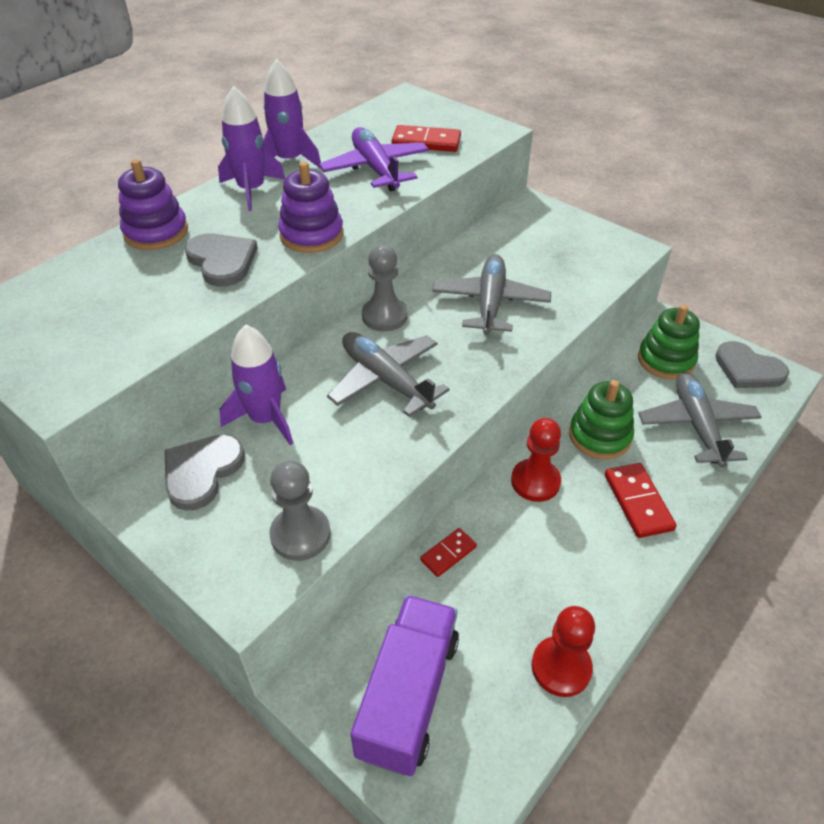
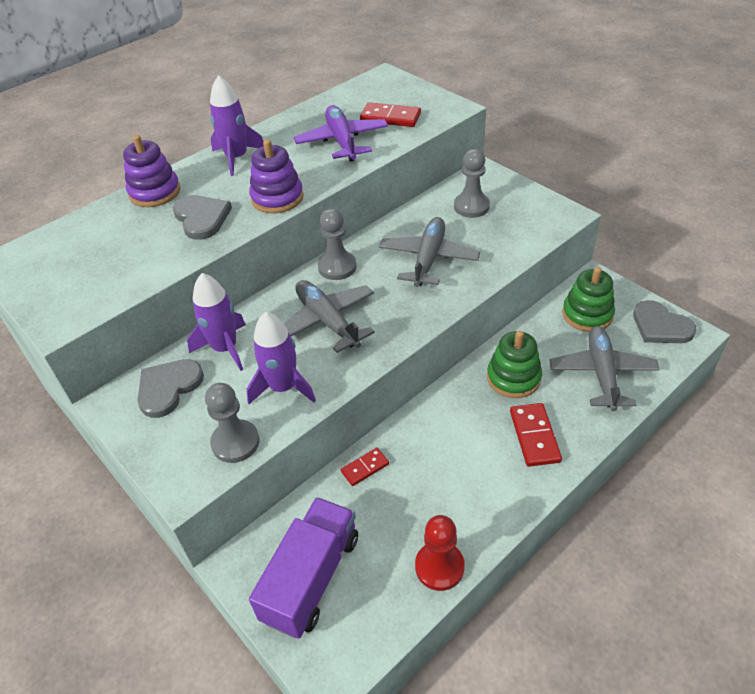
camera: 10 degrees right, 0 degrees up
purple rocket [263,59,321,169] -> purple rocket moved to [246,312,316,404]
red pawn [511,418,561,502] -> none
none -> grey pawn [454,149,490,218]

